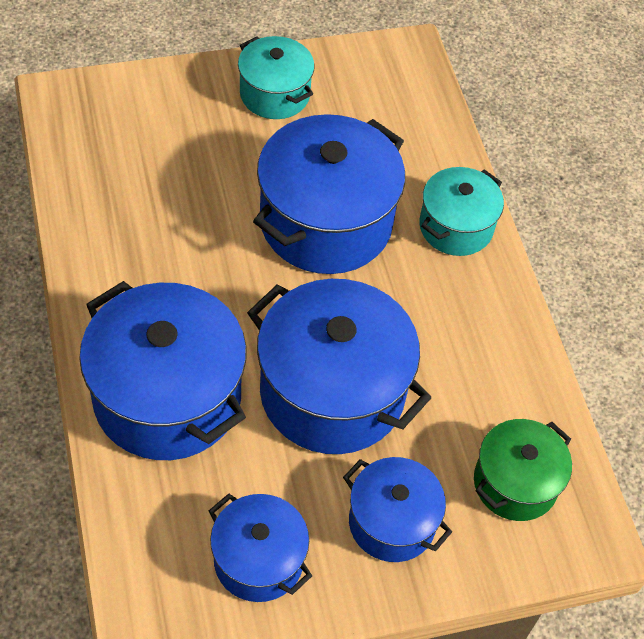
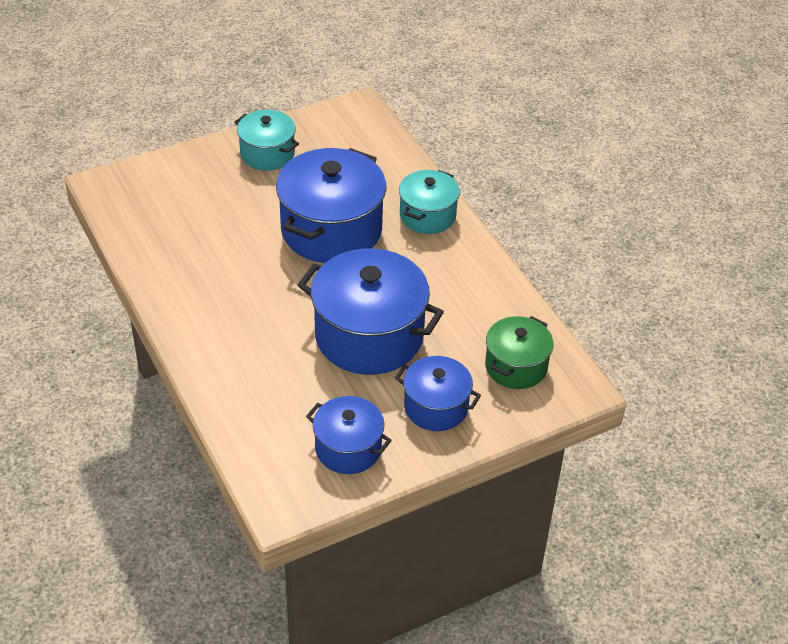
camera: 10 degrees left, 10 degrees down
blue pot [79,281,247,460] -> none

